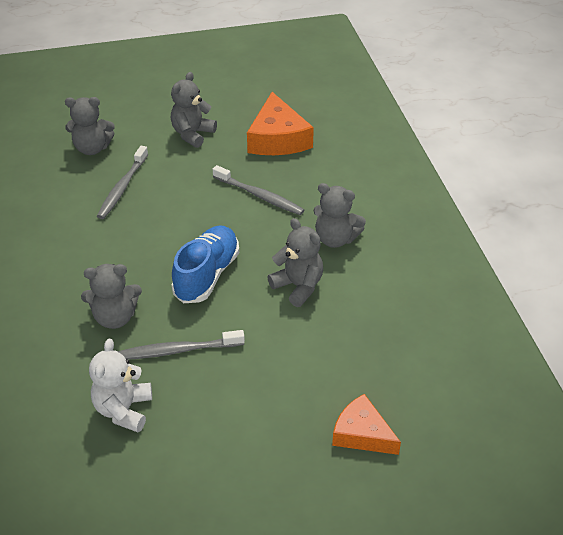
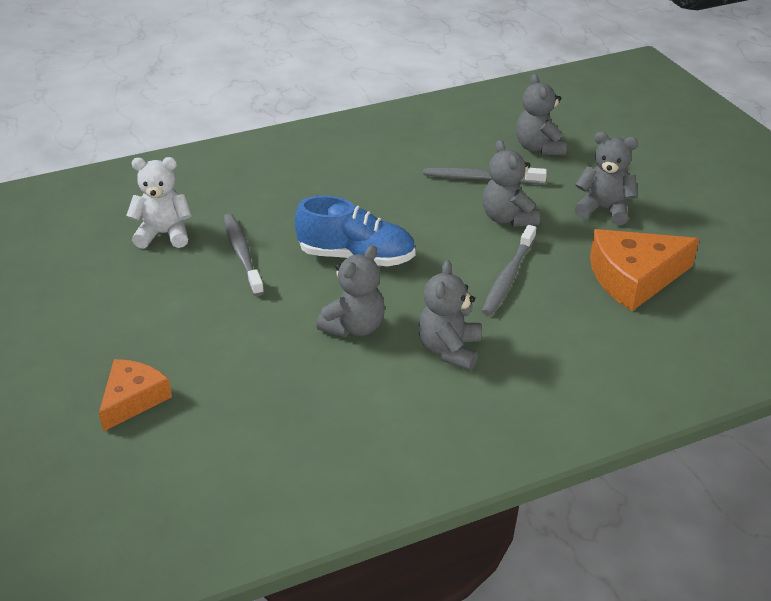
camera: 80 degrees right, 5 degrees down
grey teddy bear [81,264,142,329] -> grey teddy bear moved to [483,140,540,227]

